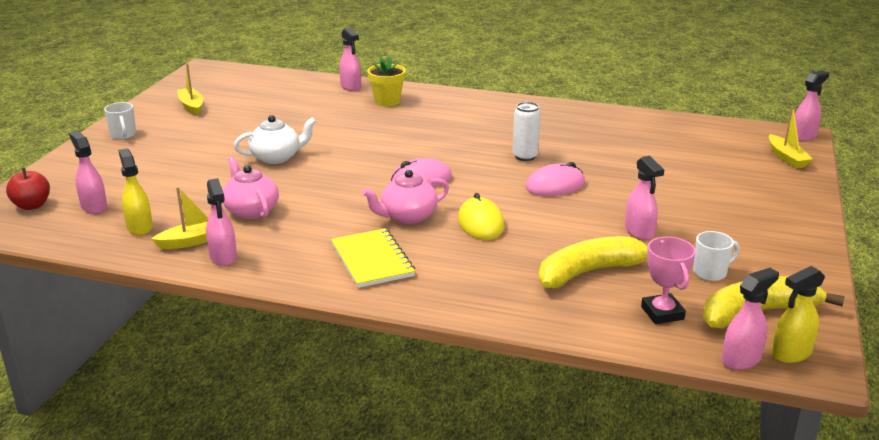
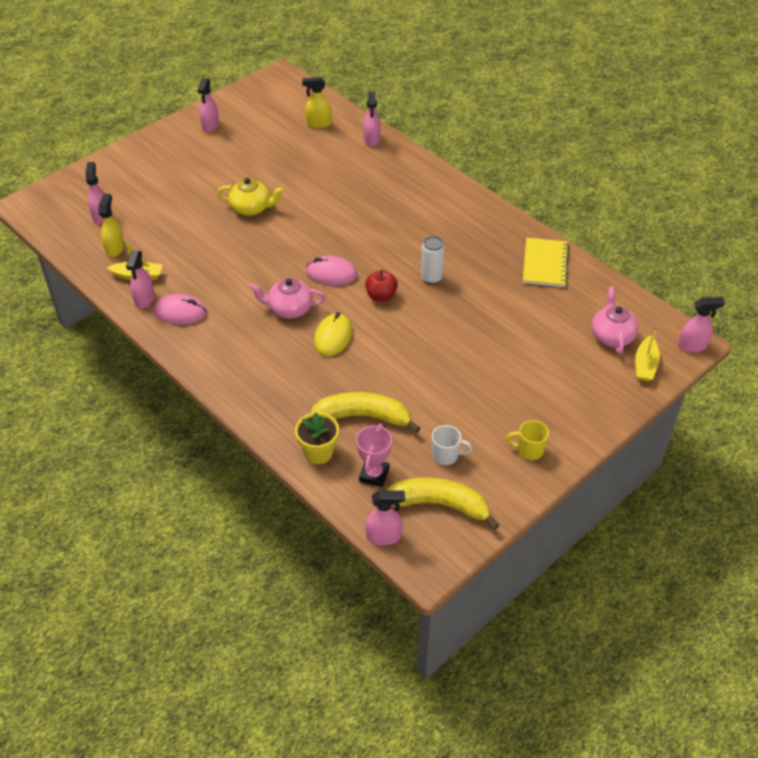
camera: 30 degrees right, 20 degrees up
red apple [6,168,50,210] -> red apple moved to [365,270,398,301]
white mug [104,102,136,140] -> none
yellow boat [177,63,203,116] -> none
pink teapot [223,157,279,219] -> pink teapot moved to [591,286,639,354]
white teapot [234,115,316,164] -> yellow teapot [217,178,284,216]
yellow notebook [331,228,415,288] -> yellow notebook moved to [523,238,569,287]
yellow flower pot [367,56,406,107] -> yellow flower pot moved to [295,412,339,464]
pink mouse [526,162,585,196] -> pink mouse moved to [154,294,207,325]
pink spray bottle [625,156,664,240] -> pink spray bottle moved to [197,78,219,132]
yellow spray bottle [771,266,825,363] -> yellow spray bottle moved to [302,77,332,128]
none -> yellow mug [506,420,549,460]

